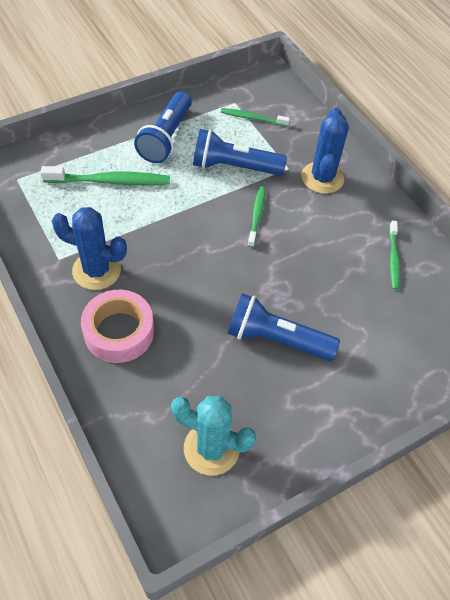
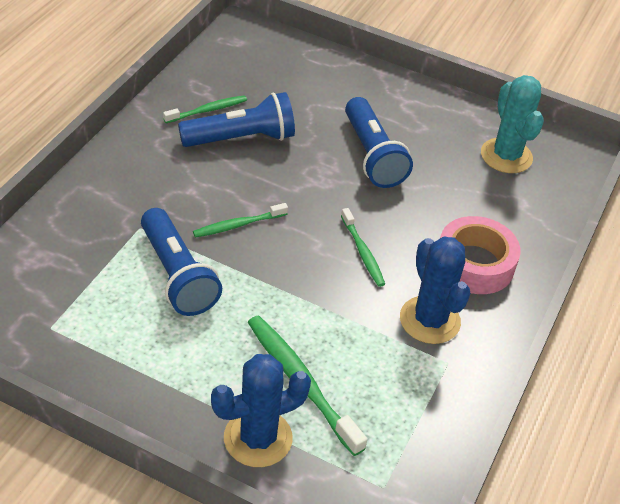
camera: 125 degrees left, 10 degrees down
blue flashlight [134,91,192,163] -> blue flashlight moved to [178,92,295,147]
green toothbrush [221,108,290,127] -> green toothbrush moved to [341,208,385,287]
blue cactus [302,108,349,194] -> blue cactus moved to [211,354,311,467]

